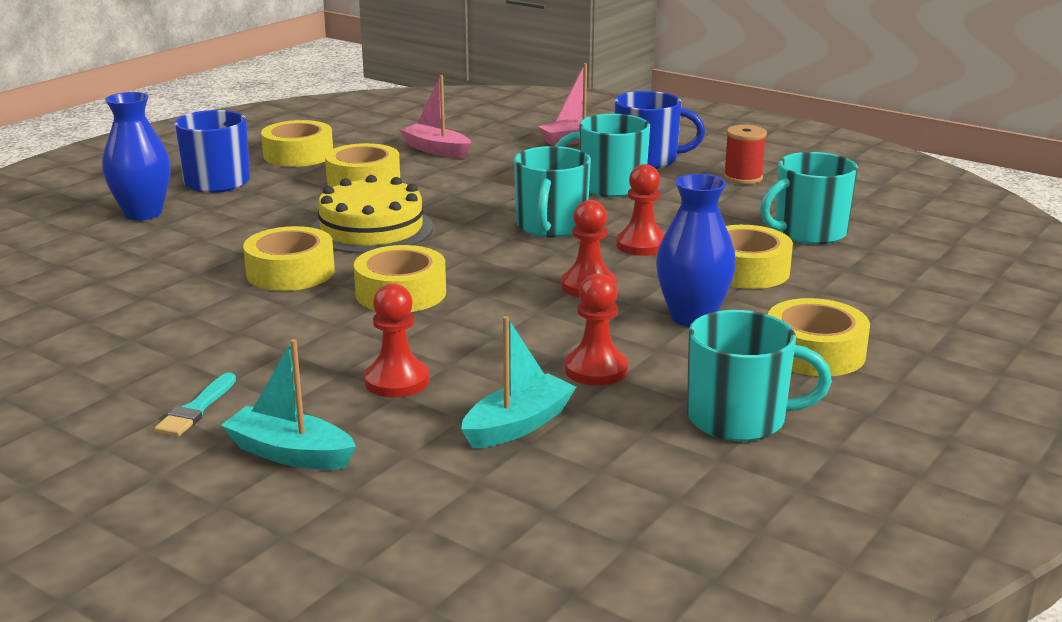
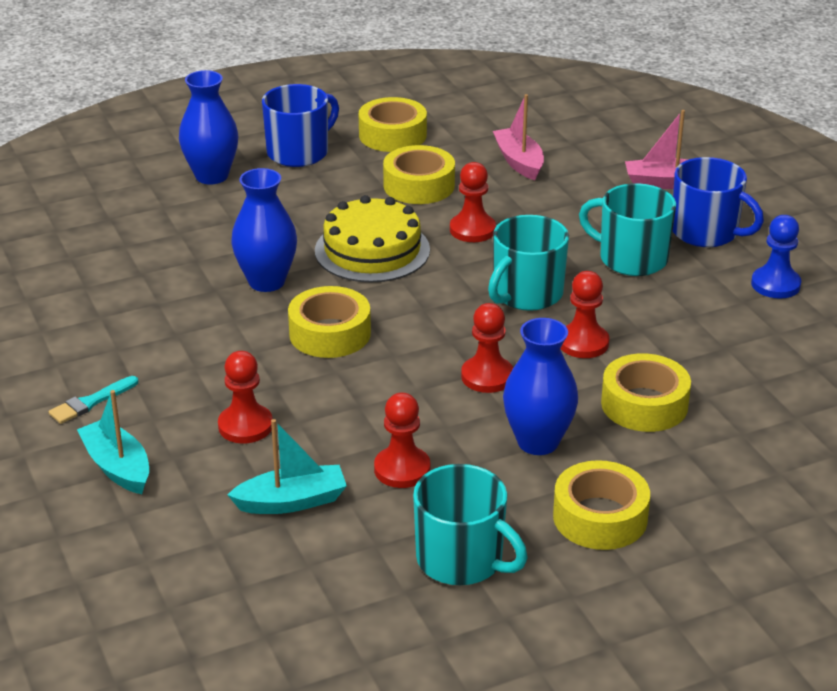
camera: 30 degrees right, 10 degrees up
yellow tape [243,226,335,291] -> blue vase [231,168,297,292]
red spool [724,125,767,184] -> blue pawn [751,215,801,299]
turquoise mug [760,152,858,245] -> none
none -> red pawn [450,162,496,242]

